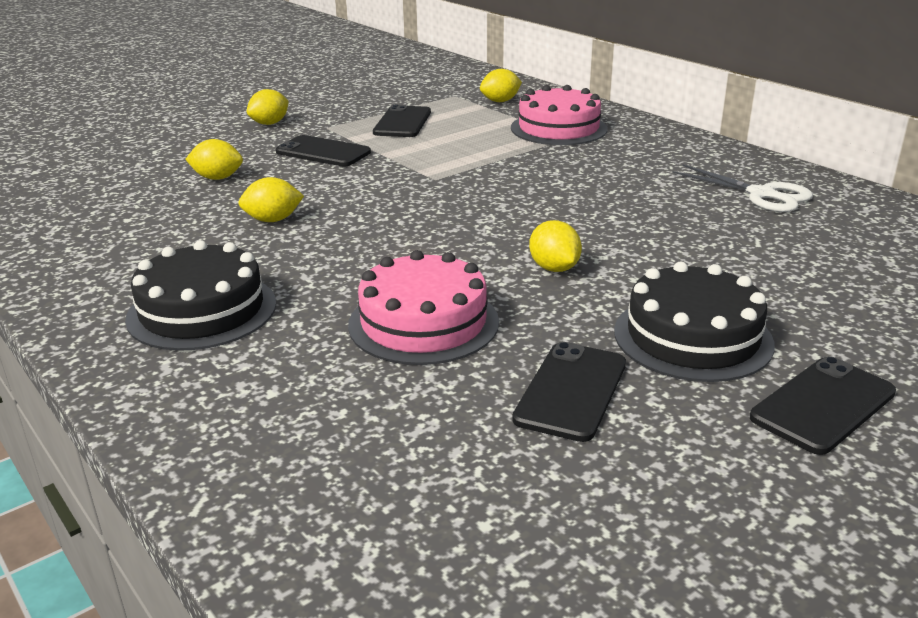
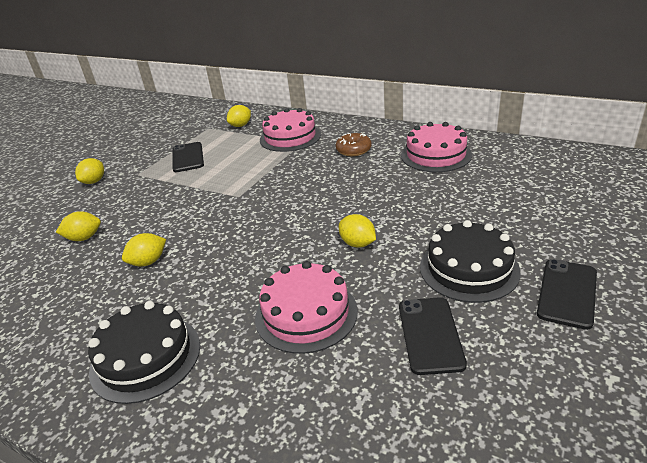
camera: 20 degrees left, 5 degrees up
black phone [276,135,371,166] -> none
white scissors [673,164,813,212] -> pink cake [401,122,472,172]
none -> brown donut [336,133,372,156]

